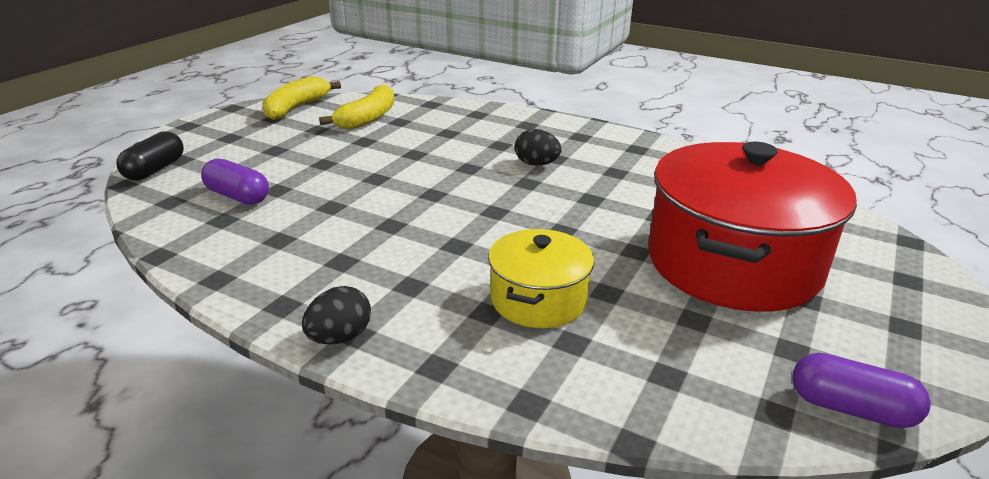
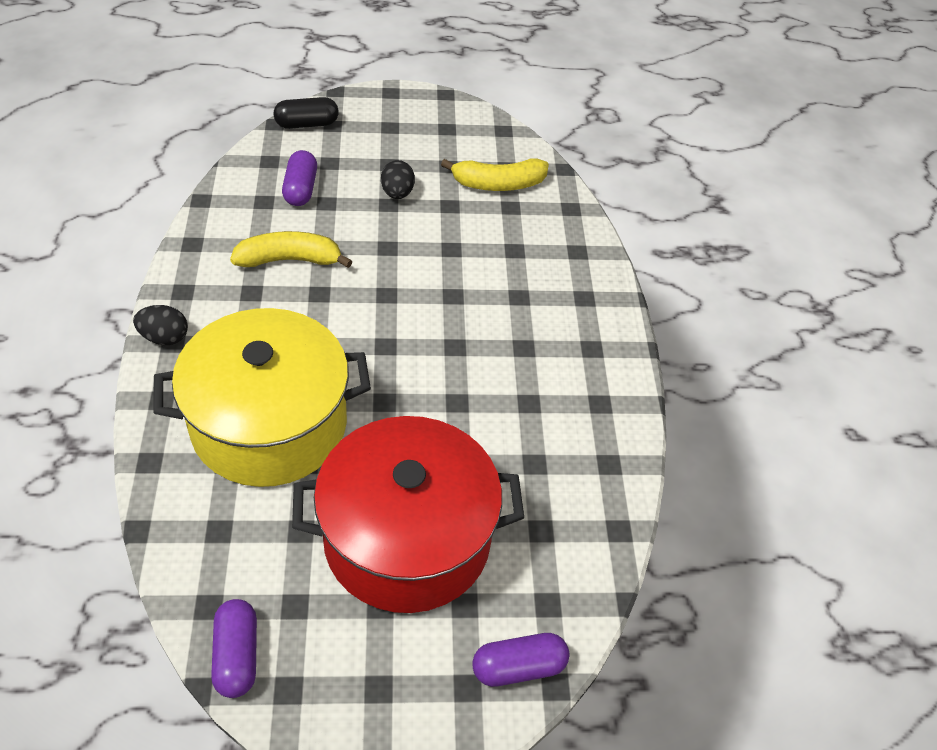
camera: 55 degrees right, 20 degrees up
yellow banana [262,76,341,120] -> yellow banana moved to [230,231,352,268]
yellow pot [488,229,594,328] -> yellow pot [153,308,371,487], size x1.92
black egg [515,129,562,166] -> black egg moved to [381,160,415,199]
none -> purple capsule [472,633,569,687]

